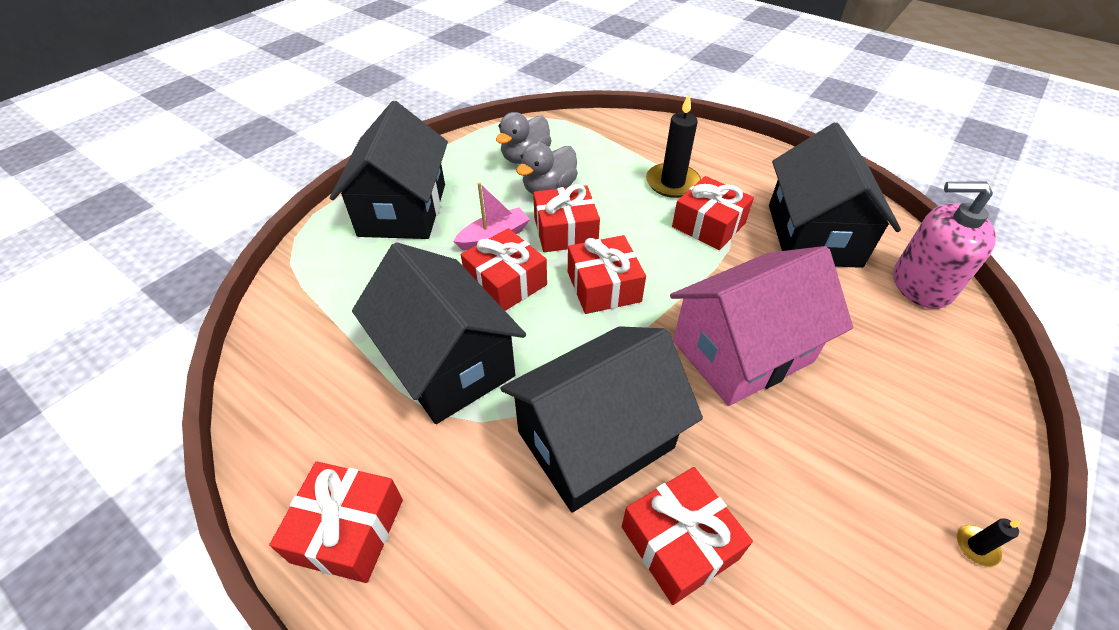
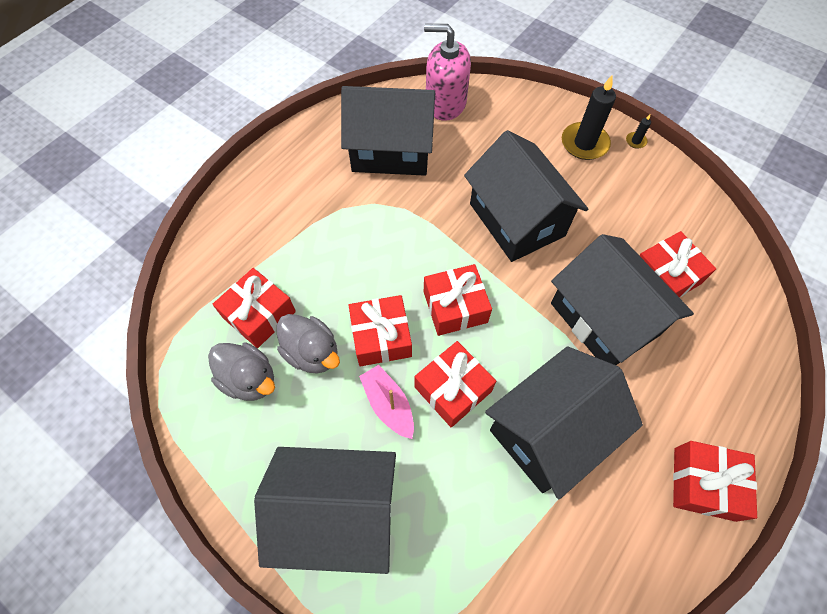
camera: 90 degrees left, 15 degrees up
black candle [646,94,701,198] -> black candle moved to [562,75,616,160]
pink house [670,246,853,406] -> black house [464,130,588,262]
red gift [672,176,754,250] -> red gift moved to [213,268,296,348]
pink soap dispenser [893,182,996,309] -> pink soap dispenser turned 90 degrees clockwise [424,24,471,121]

